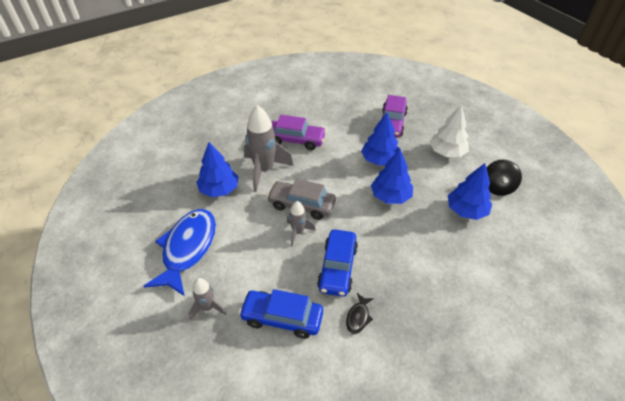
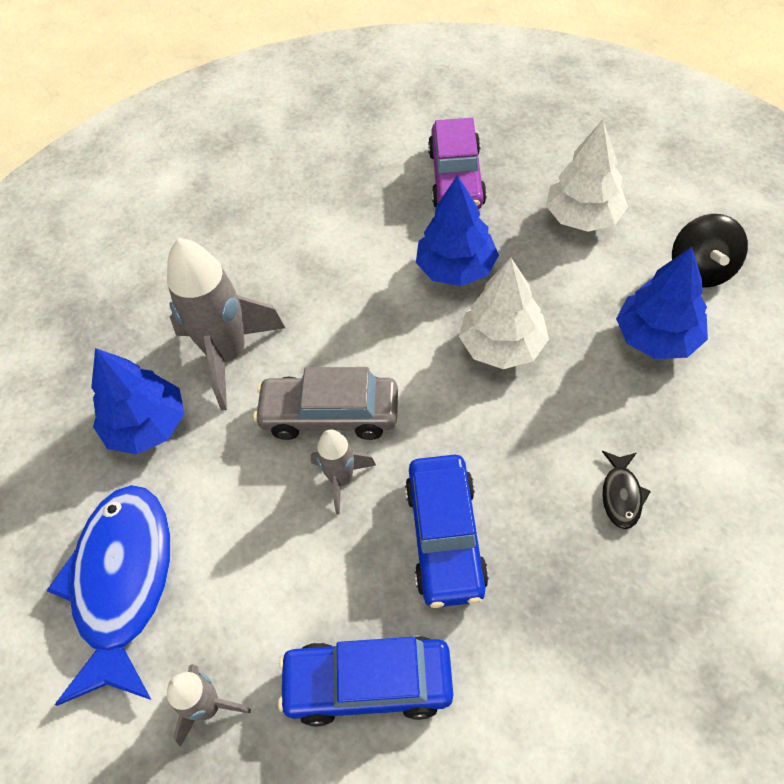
camera: 10 degrees left, 10 degrees up
purple car [271,115,326,150] -> none
black fish [346,293,374,334] -> black fish moved to [602,451,651,529]
blue tree [371,149,413,204] -> white tree [459,258,549,369]

